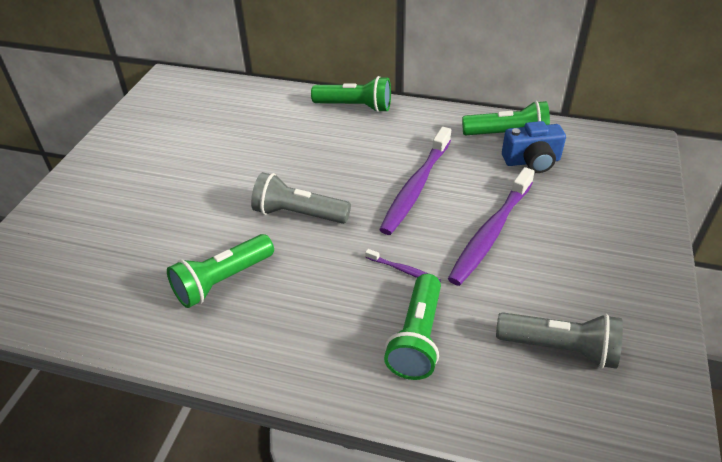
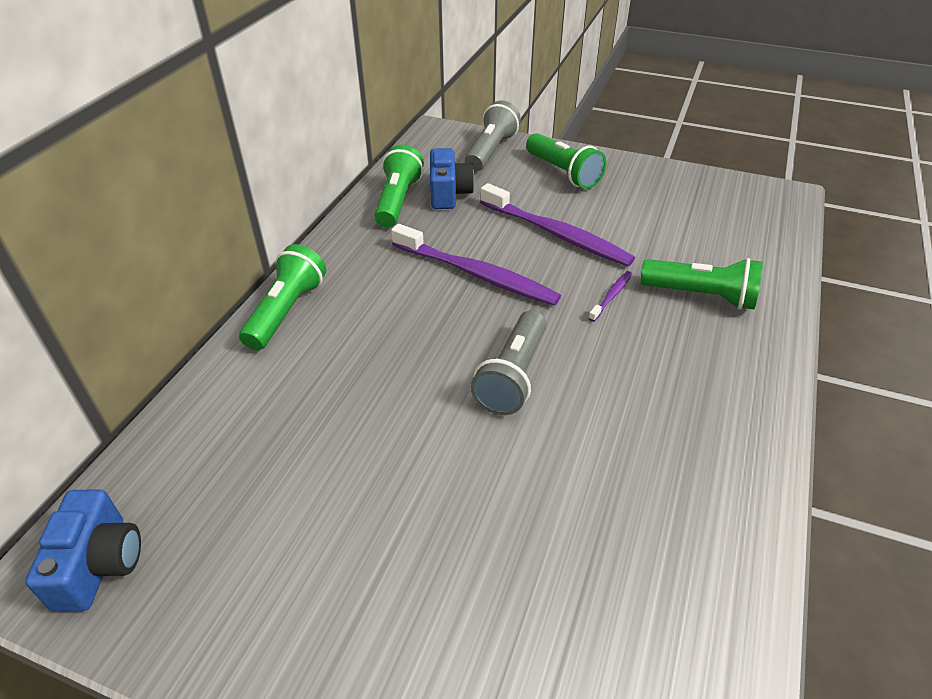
camera: 85 degrees left, 0 degrees up
green flashlight [167,234,274,308] -> green flashlight moved to [526,133,606,189]
grey flashlight [496,312,623,369] -> grey flashlight moved to [465,100,521,171]
none -> blue camera [25,489,141,612]

